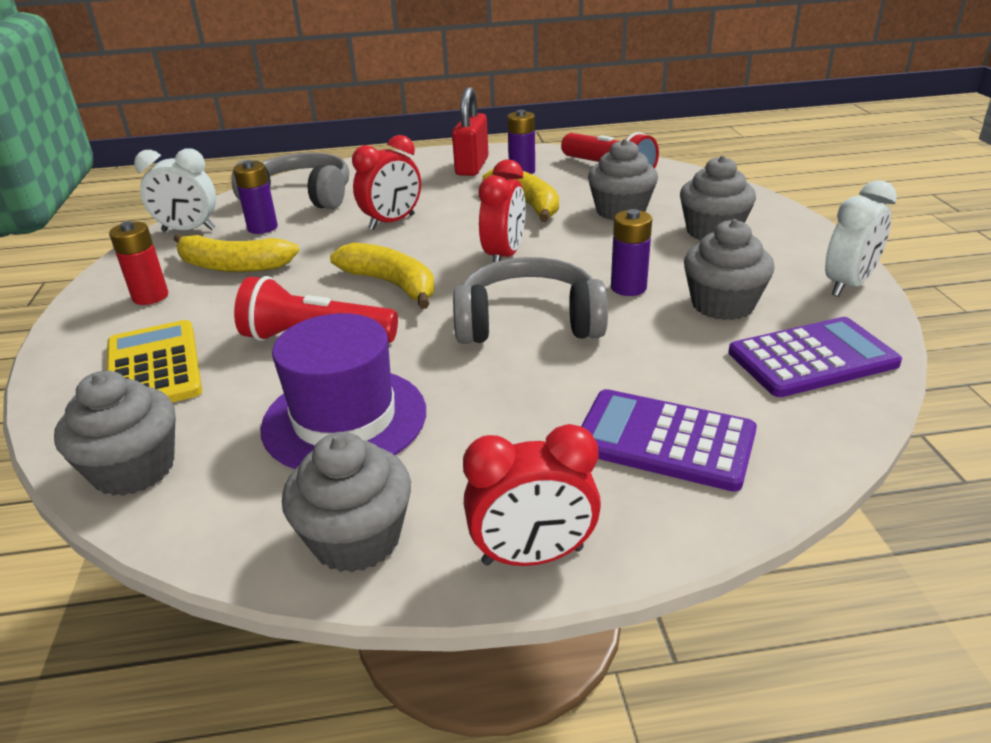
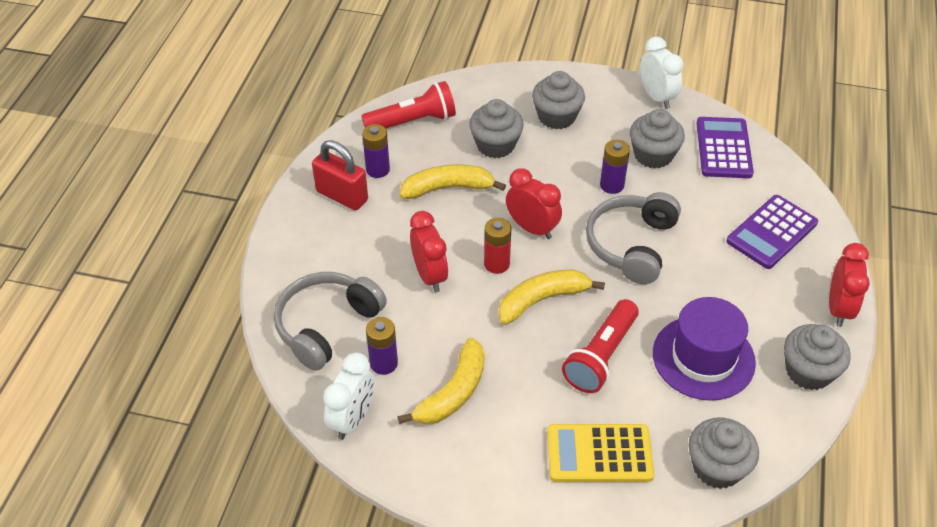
camera: 70 degrees left, 15 degrees up
red battery [109,221,168,305] -> red battery moved to [484,218,511,274]

